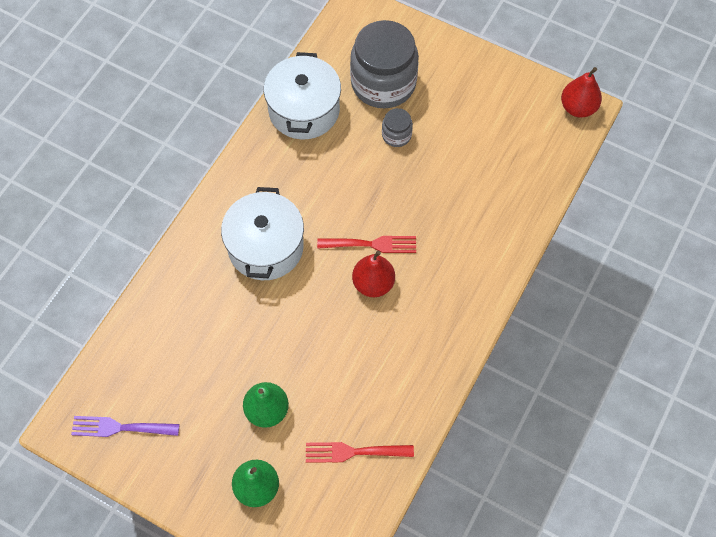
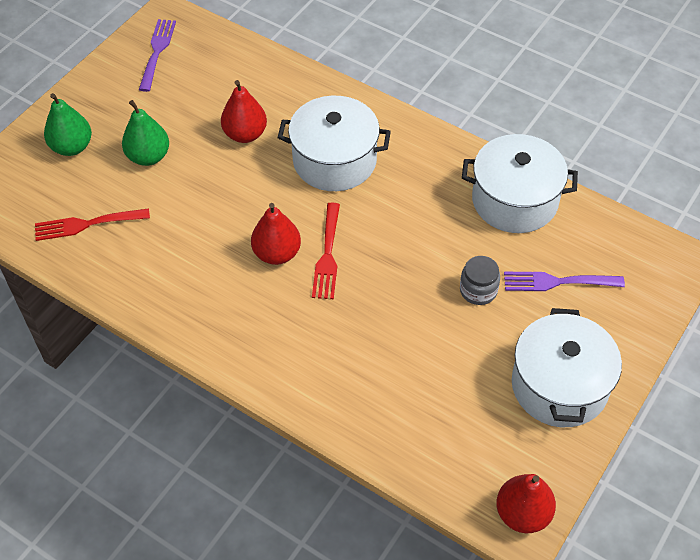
camera: 95 degrees right, 10 degrees down
red fork [306,442,414,463] -> red fork turned 105 degrees counterclockwise [35,208,150,241]
grey jar [350,20,419,108] -> purple fork [504,272,625,291]
none -> red pear [221,80,267,143]
none -> white pot [512,308,622,427]

